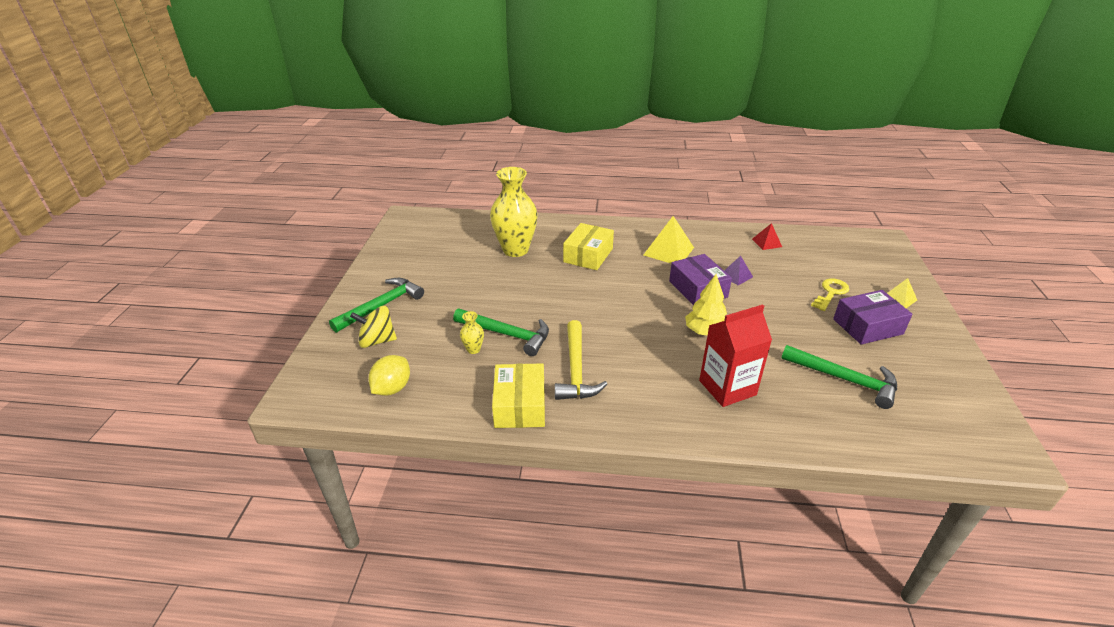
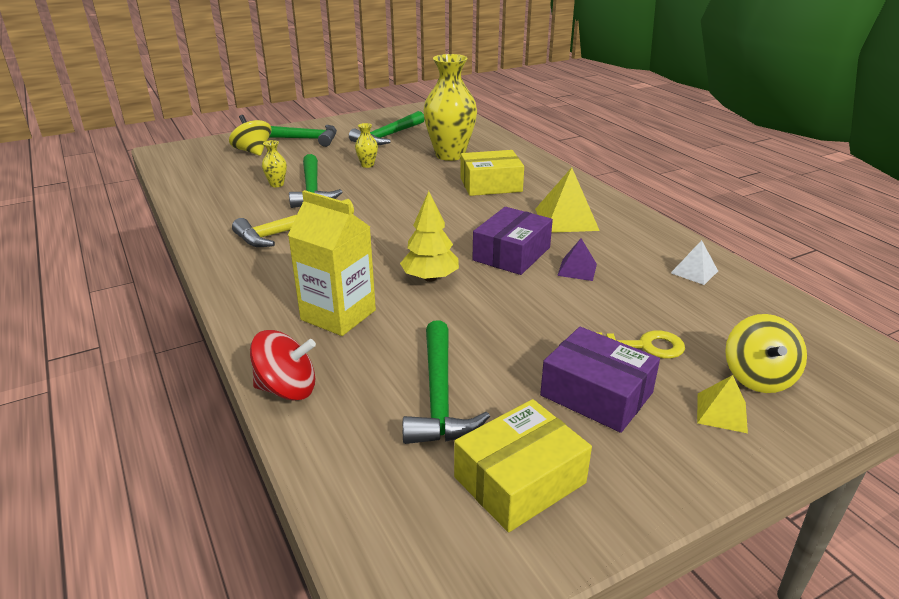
camera: 55 degrees right, 5 degrees down
yellow lemon [369,355,410,396] -> none
yellow box [492,363,545,428] -> yellow box moved to [454,399,592,532]
red carton [699,304,772,407] -> yellow carton [288,190,376,336]
red pyramid [752,223,782,250] -> white pyramid [671,240,718,285]
none -> red spinning top [250,330,316,401]
none -> green hammer [349,111,424,145]
none -> yellow vase [355,123,378,168]
none -> yellow spinning top [725,314,807,393]

